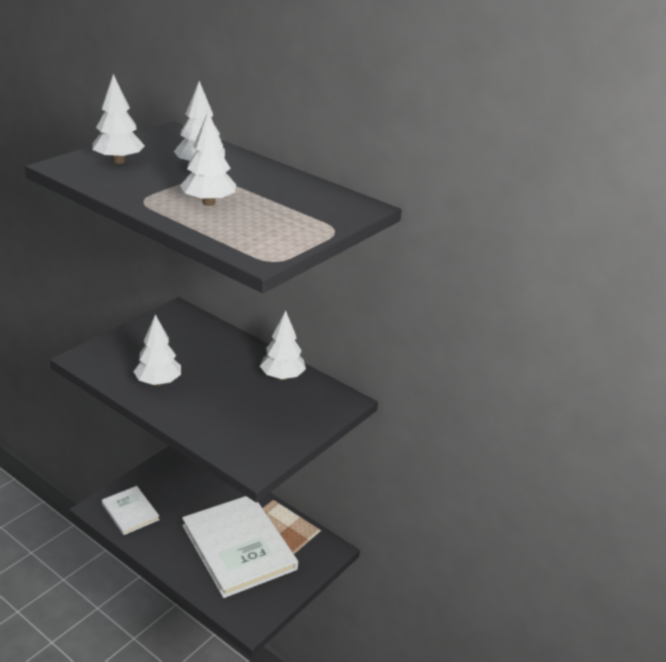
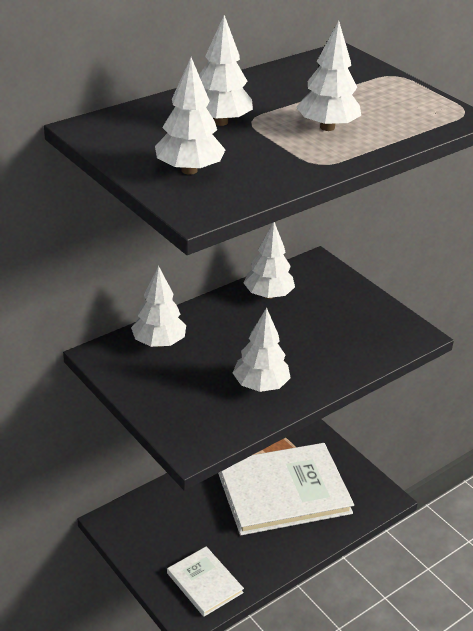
camera: 75 degrees left, 5 degrees up
white book [102,486,160,535] -> white book turned 75 degrees clockwise [167,546,244,617]
none -> white tree [131,266,186,347]

